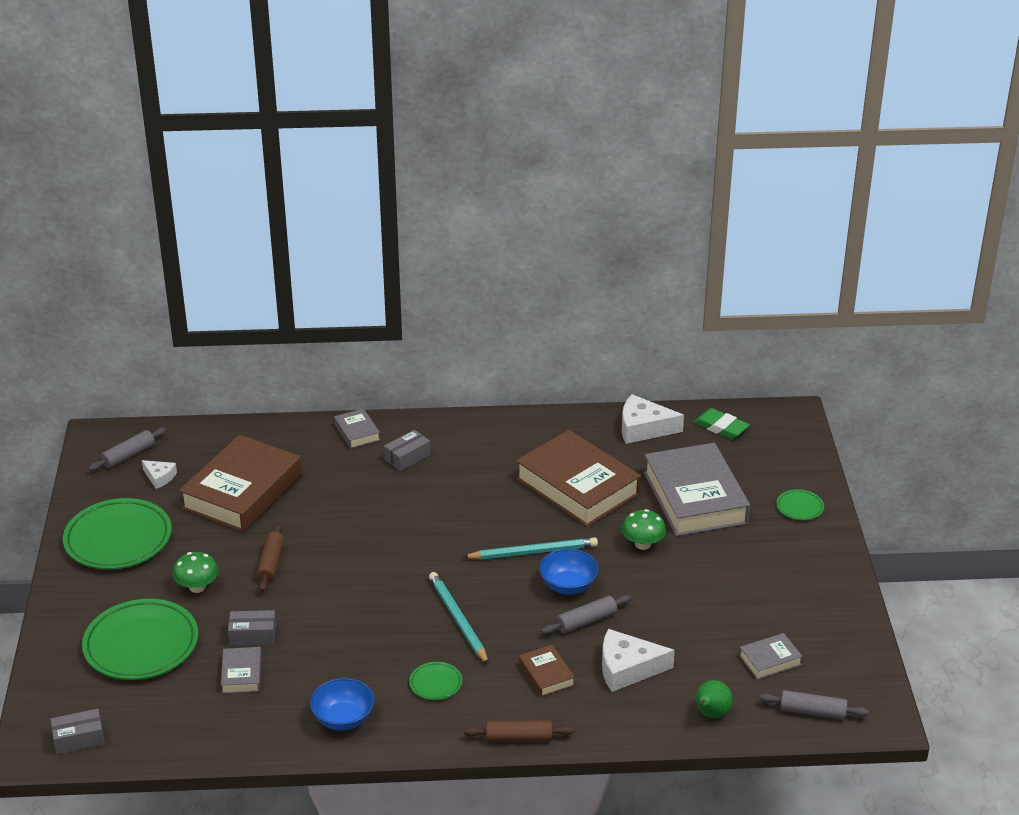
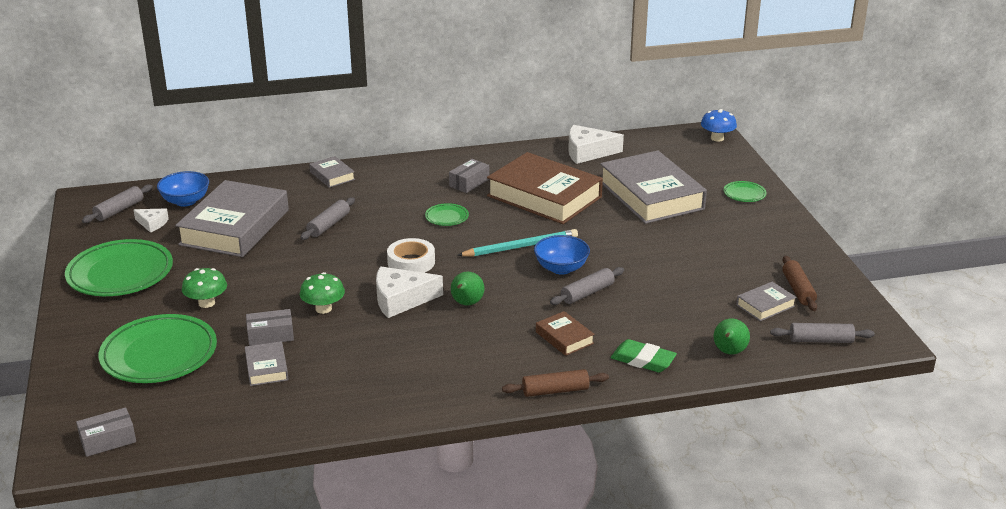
camera: 10 degrees left, 5 degrees down
brown book [179,435,302,532] -> grey book [175,180,289,257]
brown rolling pin [256,524,284,592] -> brown rolling pin moved to [782,256,817,311]
blue bowl [310,678,375,731] -> blue bowl moved to [157,171,209,207]
grey box [384,430,431,471] -> grey box moved to [449,159,489,193]
green plate [409,662,462,700] -> green plate moved to [425,203,469,226]
turquoise pencil [429,572,489,665] -> green pear [451,271,484,306]
white cheese [602,629,675,692] -> white cheese moved to [376,266,443,318]
green mushroom [622,509,666,550] -> green mushroom moved to [300,272,345,314]
green eraser [694,408,750,439] -> green eraser moved to [611,339,677,372]
none -> grey rolling pin [300,197,355,240]
none -> white tape [387,238,435,273]
none -> blue mushroom [701,109,737,142]

